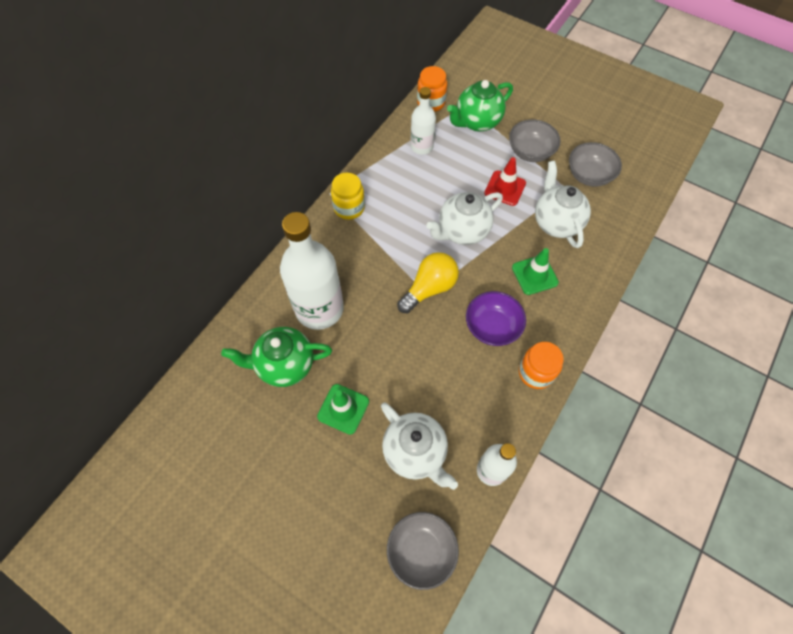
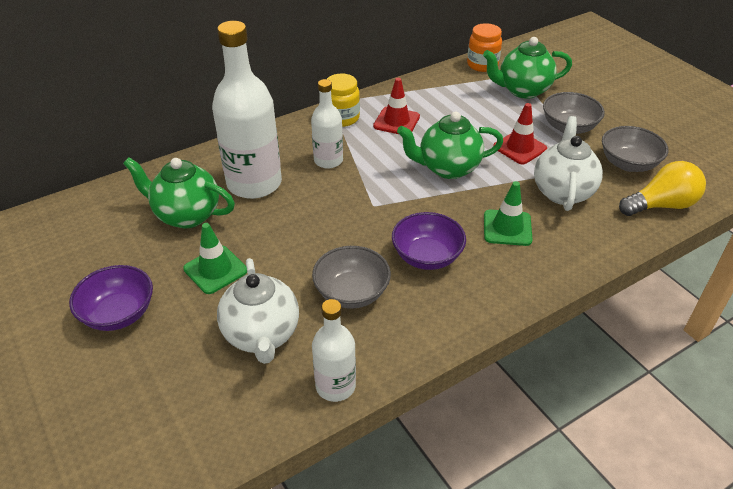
camera: 25 degrees right, 20 degrees down
grey bowl [387,512,459,590] -> grey bowl moved to [312,246,391,309]
yellow light bulb [397,252,459,314] -> yellow light bulb moved to [619,161,706,216]
white bottle [411,87,436,154] -> white bottle moved to [311,79,343,169]
white teapot [426,192,503,245] -> green teapot [397,111,503,179]
orange jar [519,342,564,389] -> none
none -> purple bowl [69,265,153,331]
none -> red traffic cone [373,78,420,134]

